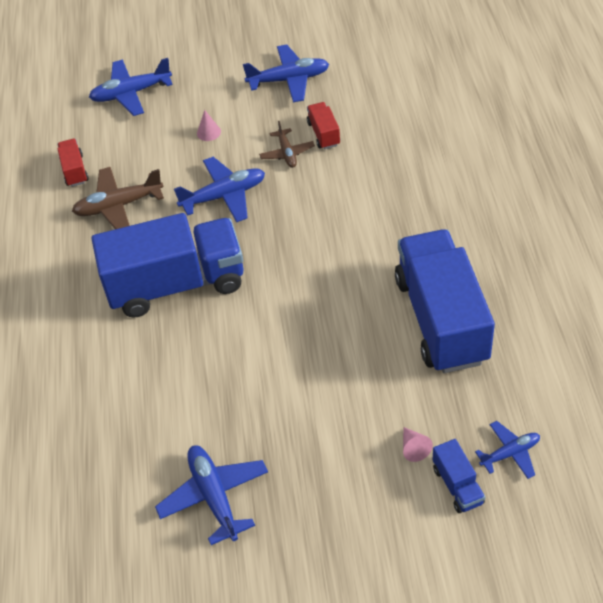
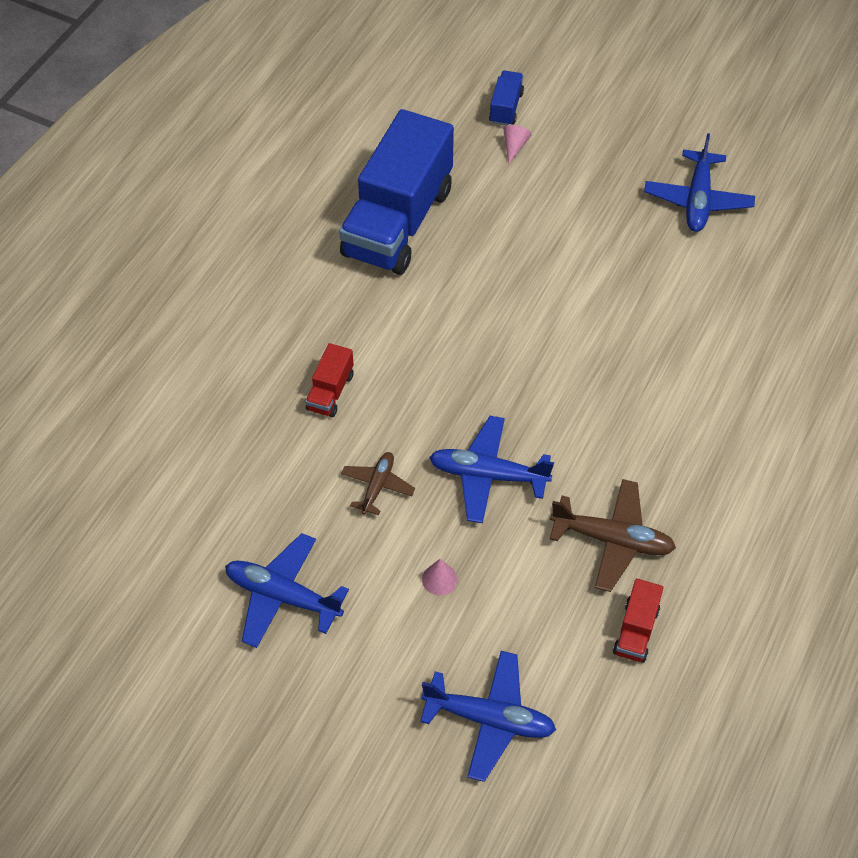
camera: 150 degrees left, 5 degrees up
blue truck [92,213,243,318] -> none
red truck [307,102,340,149] -> red truck moved to [305,343,354,417]
blue plane [475,421,540,479] -> none

